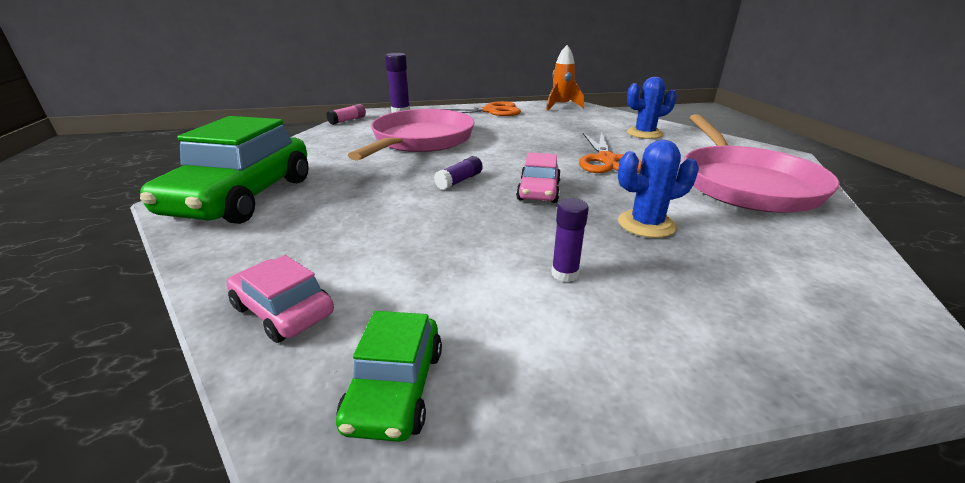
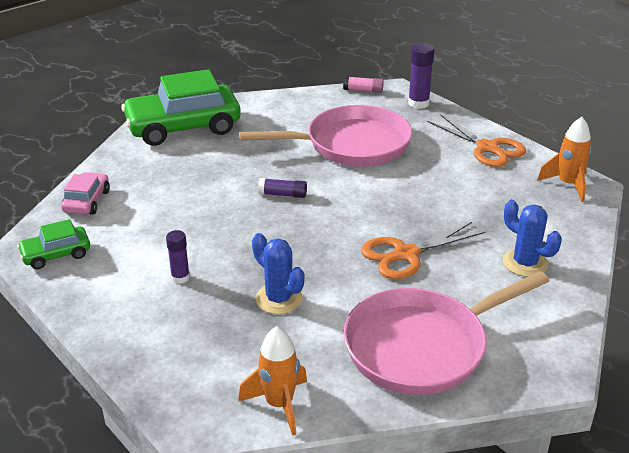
camera: 60 degrees right, 5 degrees up
pink car [516,153,561,203] -> none
none -> orange rocket [238,326,307,436]

